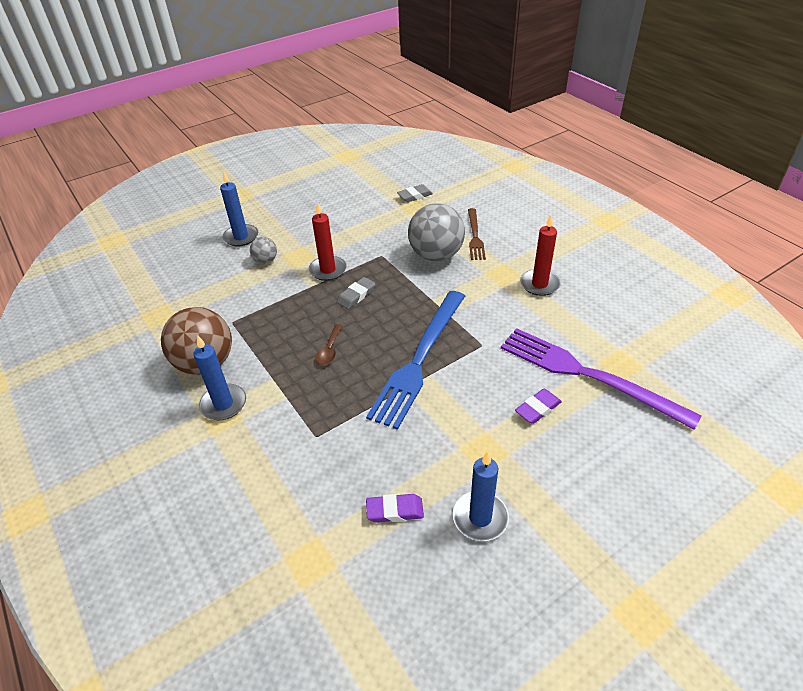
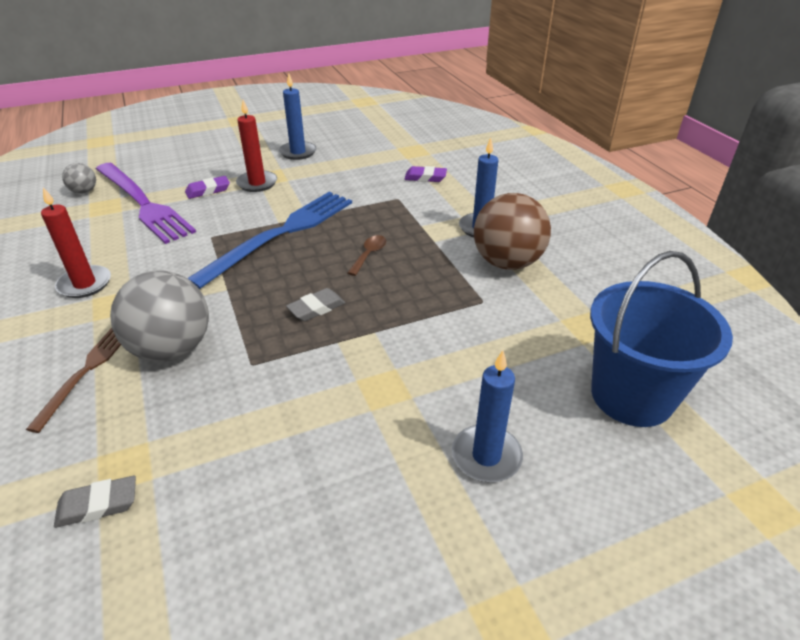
camera: 170 degrees left, 5 degrees down
grey ball [250,237,277,264] -> grey ball moved to [62,163,96,194]
red candle [309,202,347,281] -> red candle moved to [236,100,277,192]
purple eraser [366,494,424,523] -> purple eraser moved to [404,166,447,182]
none -> blue bucket [590,251,733,427]

